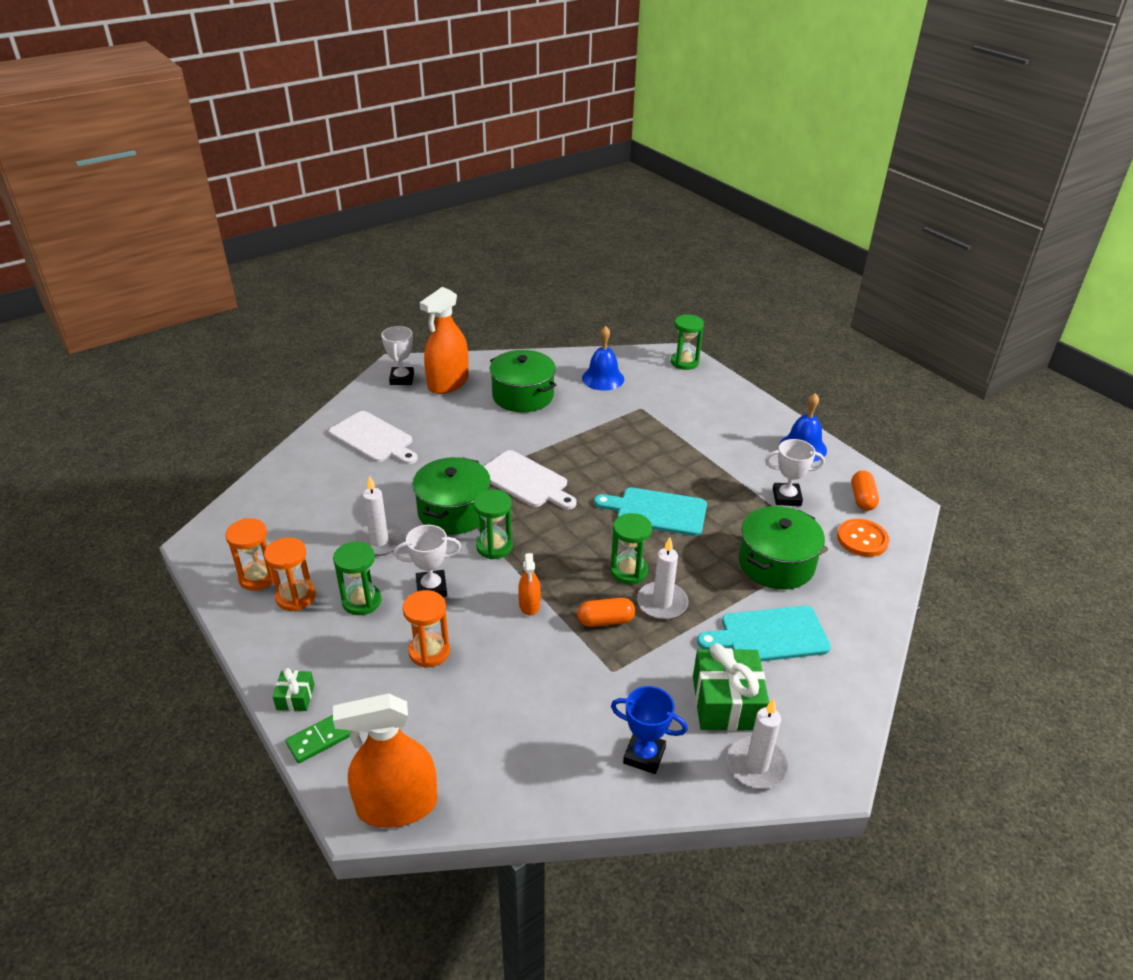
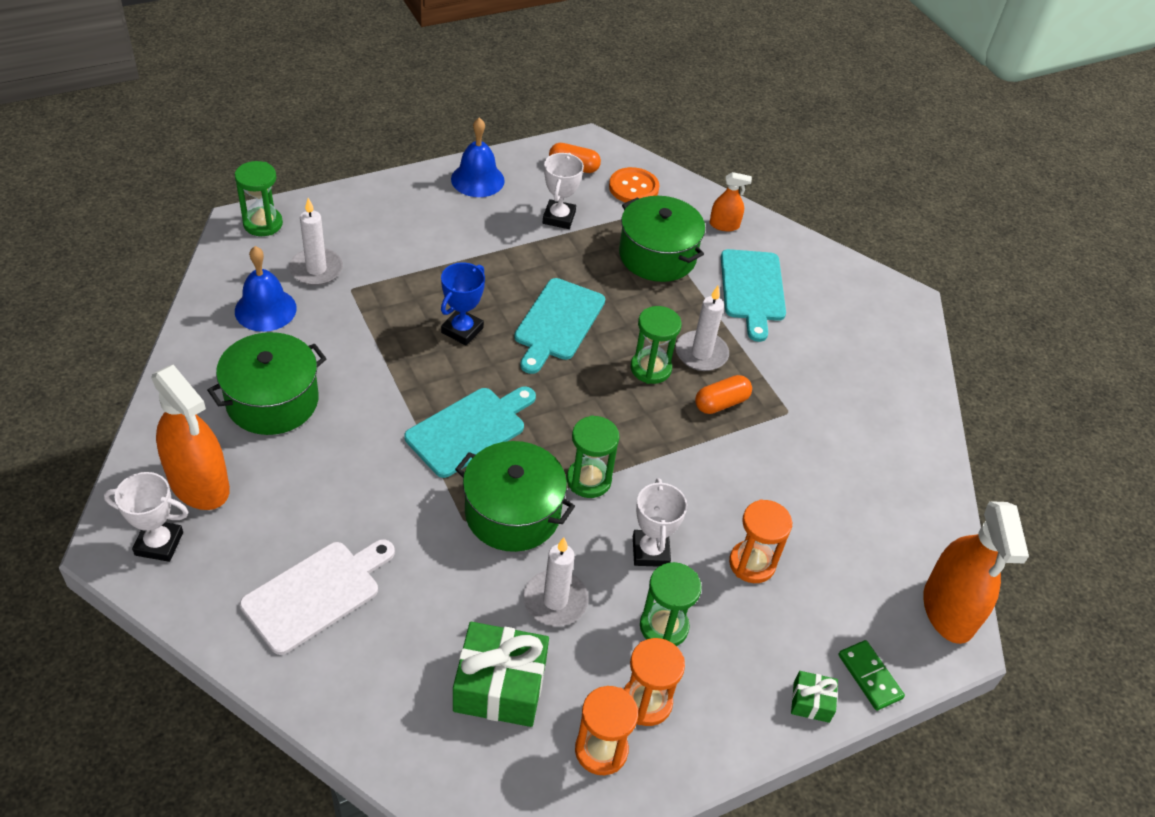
camera: 85 degrees left, 10 degrees up
white cutting board [484,450,577,510] -> turquoise cutting board [404,387,536,478]
orange spray bottle [518,553,541,616] -> orange spray bottle moved to [710,172,752,231]
orange capsule [577,598,635,627] -> orange capsule turned 60 degrees clockwise [695,375,752,414]
blue trophy [611,686,688,774] -> blue trophy moved to [441,262,485,345]
green gift [693,643,770,731] -> green gift moved to [453,622,549,727]
white candle [727,699,789,789] -> white candle moved to [289,198,343,286]

